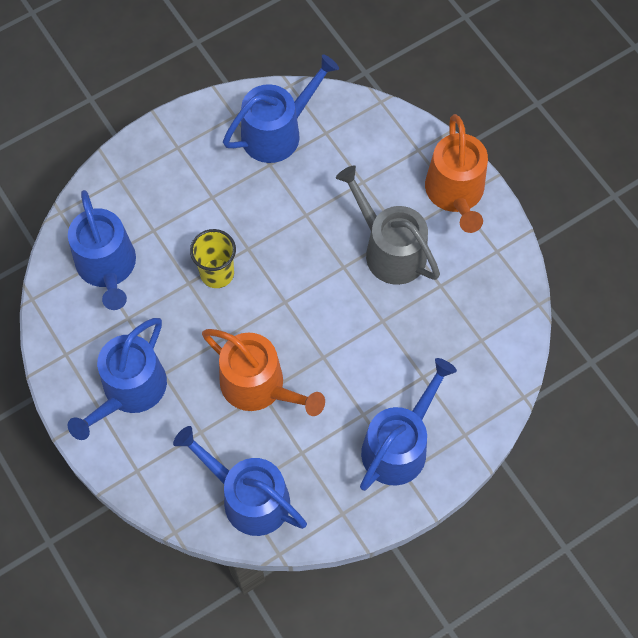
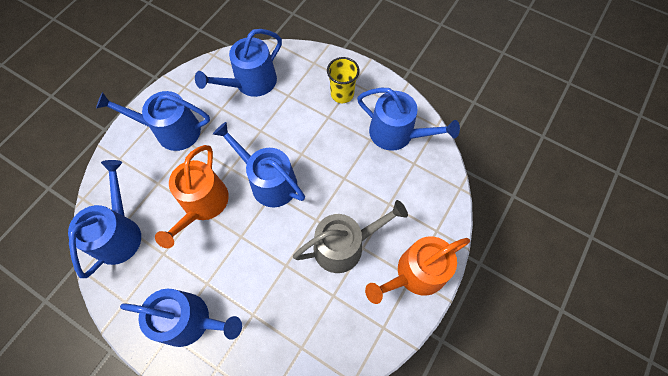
camera: 65 degrees right, 0 degrees up
yellow cup [190,229,236,288] -> yellow cup moved to [327,57,360,103]
grey watering can [336,165,440,285] -> grey watering can turned 45 degrees clockwise [293,200,408,273]
none -> blue watering can [213,122,305,208]

